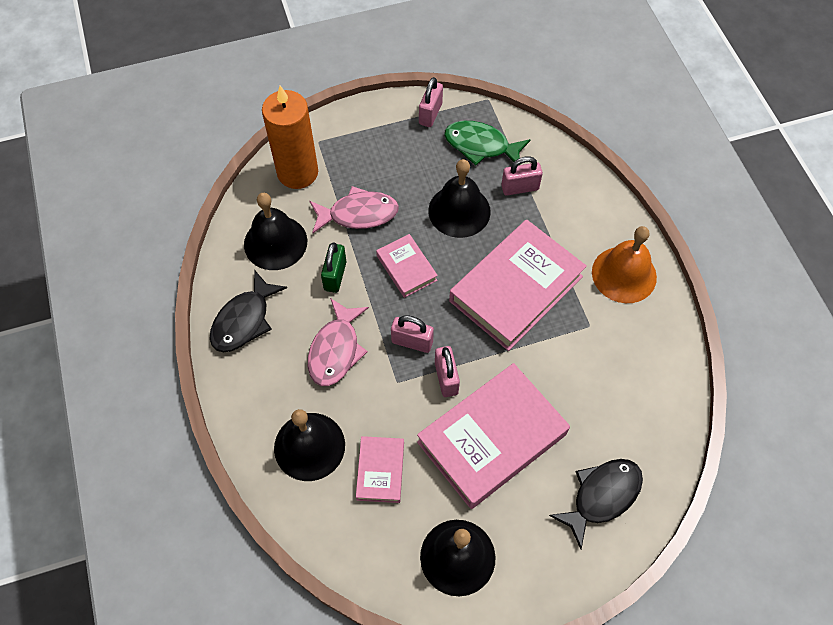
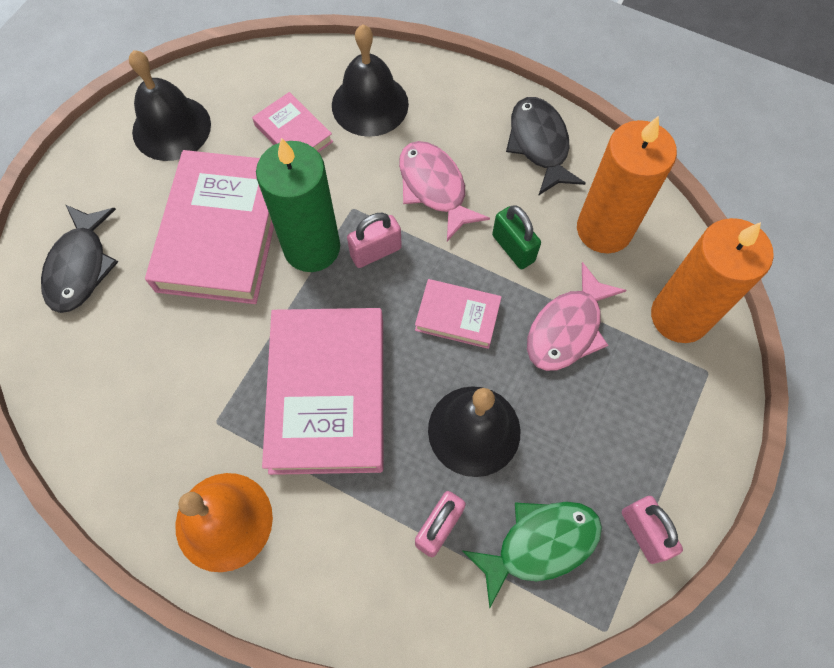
camera: 135 degrees right, 5 degrees up
black bell [244,193,307,270] -> orange candle [577,116,677,253]
pink padlock [435,346,460,397] -> green candle [256,138,340,272]

